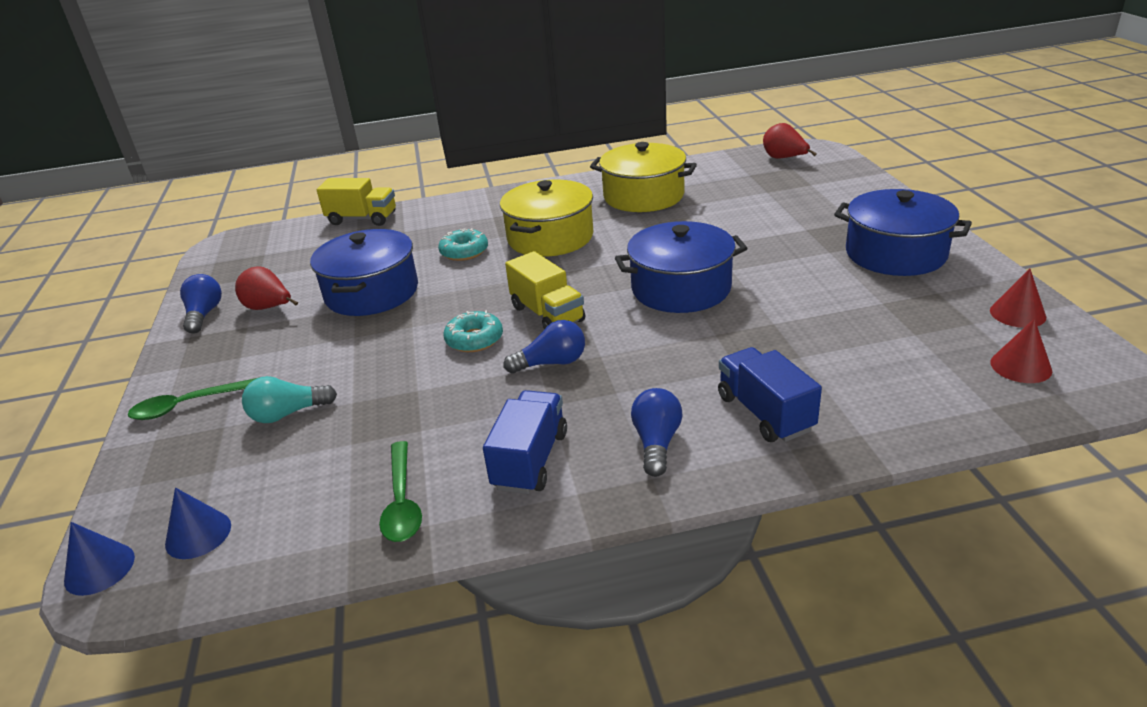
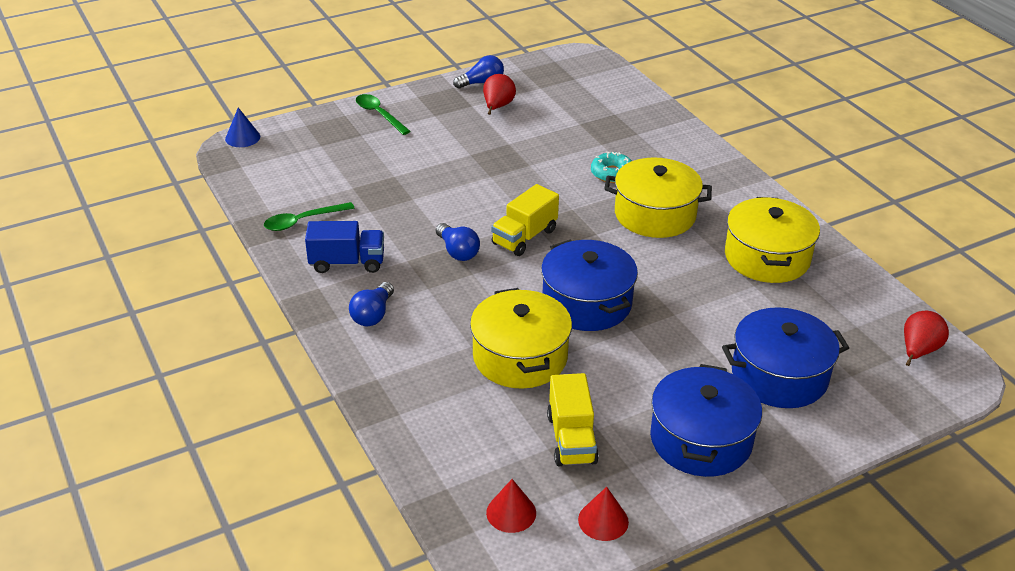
camera: 70 degrees right, 5 degrees up
blue cone [165,488,231,559] -> none
turquoise light bulb [242,376,337,423] -> none
blue pot [310,229,418,316] -> blue pot moved to [722,307,849,408]
yellow truck [317,178,396,226] -> yellow truck moved to [547,373,599,467]
turquoise donut [444,310,503,352] -> none
blue light bulb [631,388,682,477] -> blue light bulb turned 120 degrees clockwise [349,282,394,326]
blue truck [718,347,822,442] -> none
none -> yellow pot [470,288,572,389]

